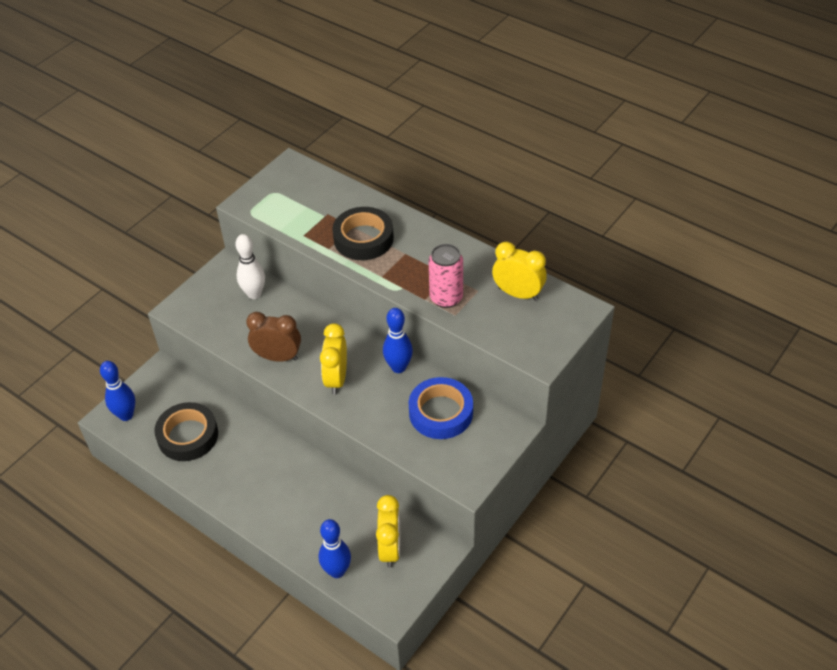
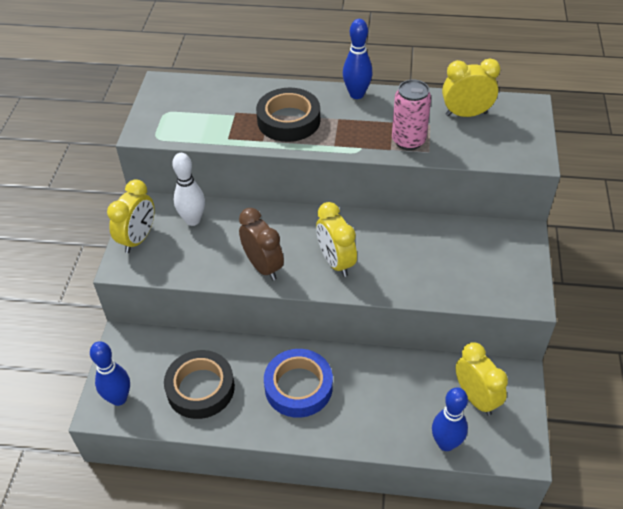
camera: 30 degrees left, 0 degrees up
brown clock [246,312,301,362] -> brown clock turned 75 degrees clockwise [239,208,284,280]
blue bowling pin [383,308,413,373] -> blue bowling pin moved to [343,19,373,99]
blue tape [409,377,473,439] -> blue tape moved to [264,349,333,418]
none -> yellow clock [107,179,155,253]

